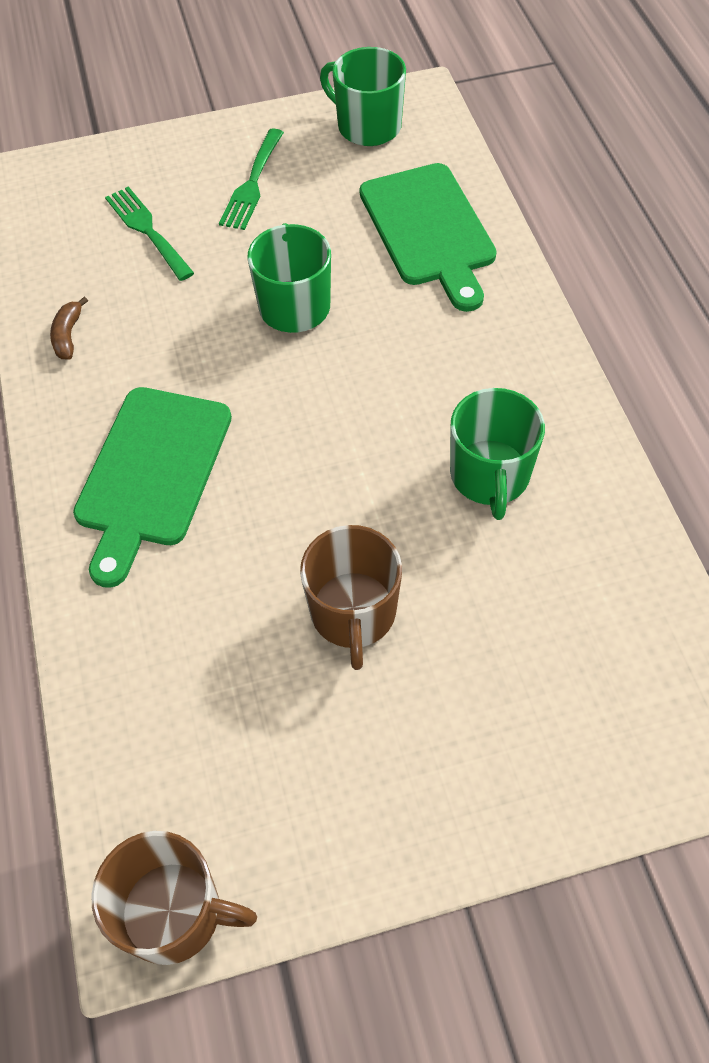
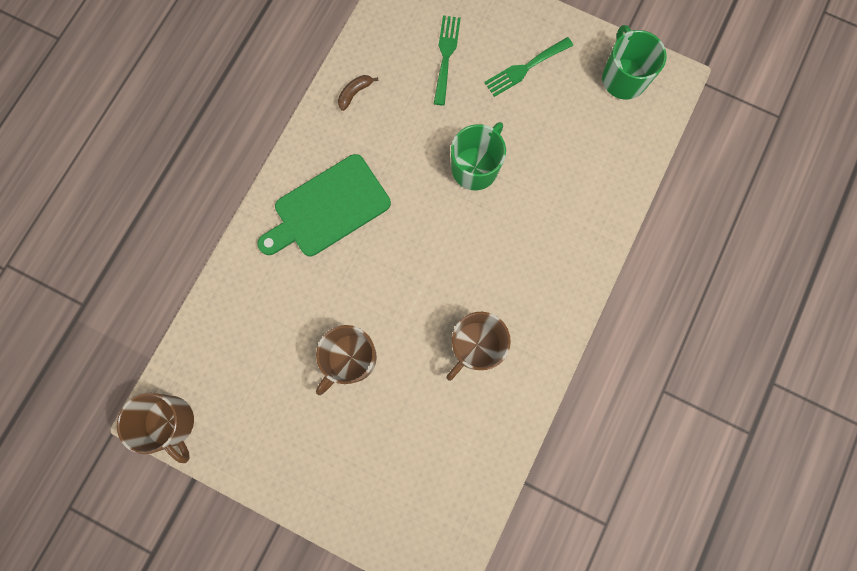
camera: 40 degrees right, 20 degrees up
green cutting board [360,163,497,312] -> none
green mug [450,388,545,520] -> brown mug [446,312,511,381]

